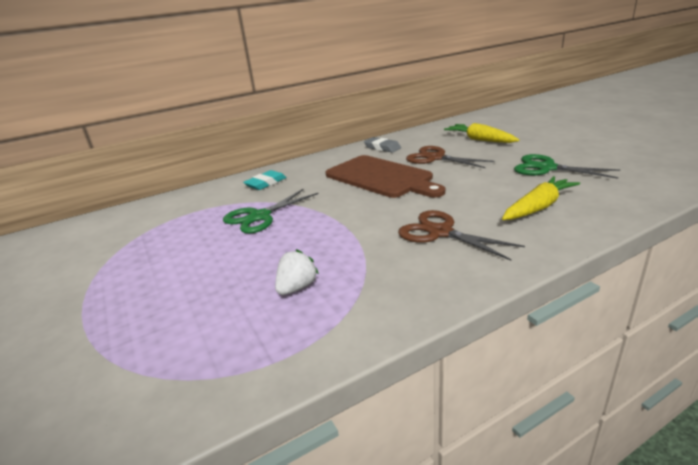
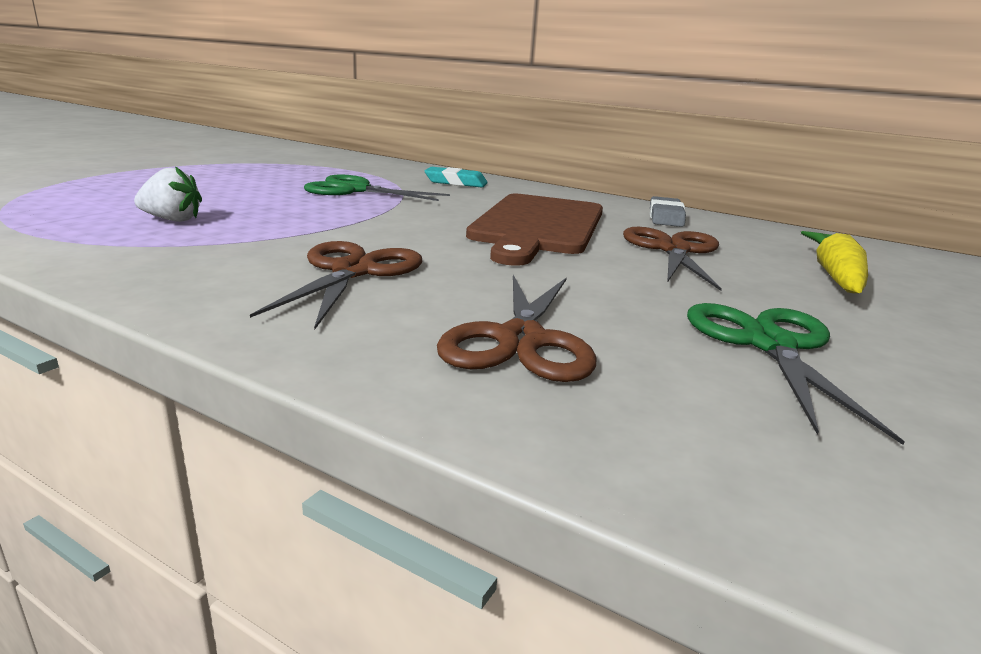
camera: 55 degrees right, 5 degrees down
yellow carrot [502,176,580,220] -> brown scissors [437,275,596,382]

